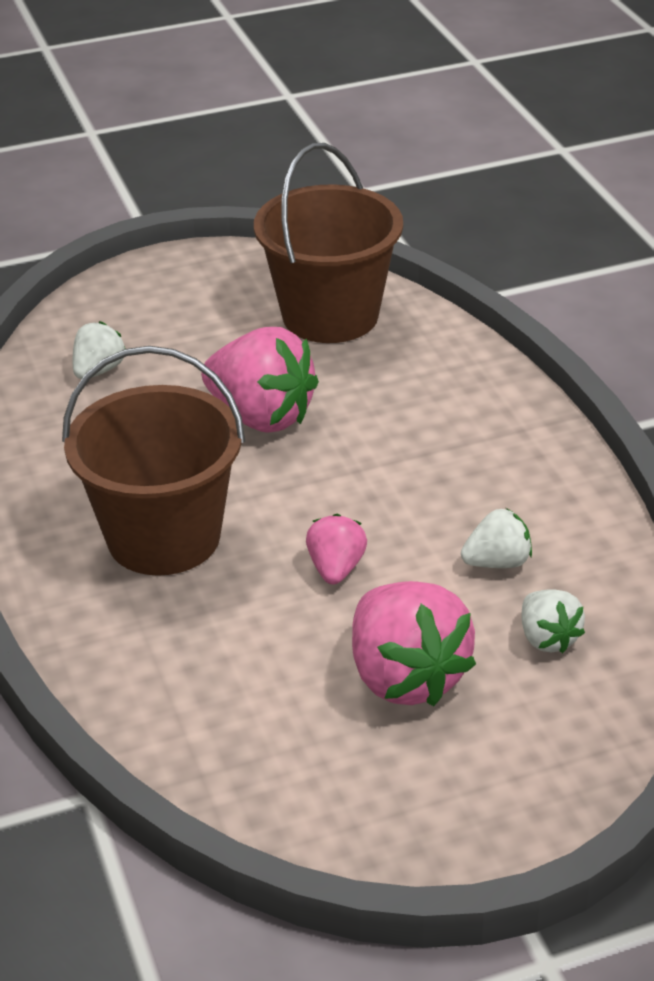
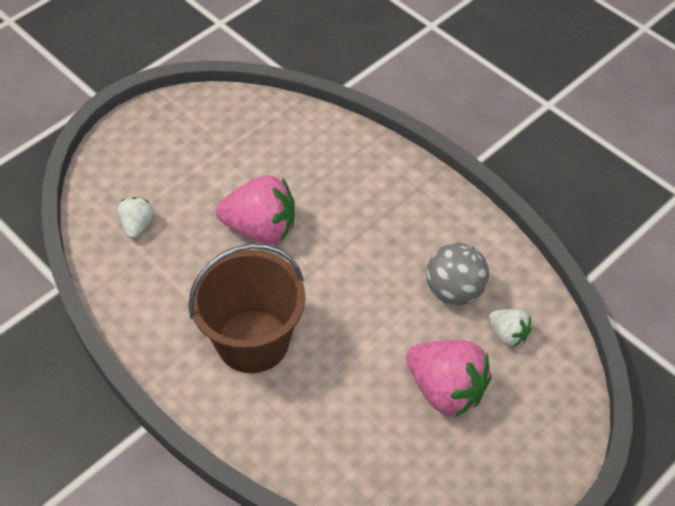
camera: 25 degrees left, 15 degrees up
brown bucket [254,143,403,343] -> none
pink strawberry [306,514,367,584] -> none
white strawberry [461,508,532,568] -> grey ball [426,243,489,305]

